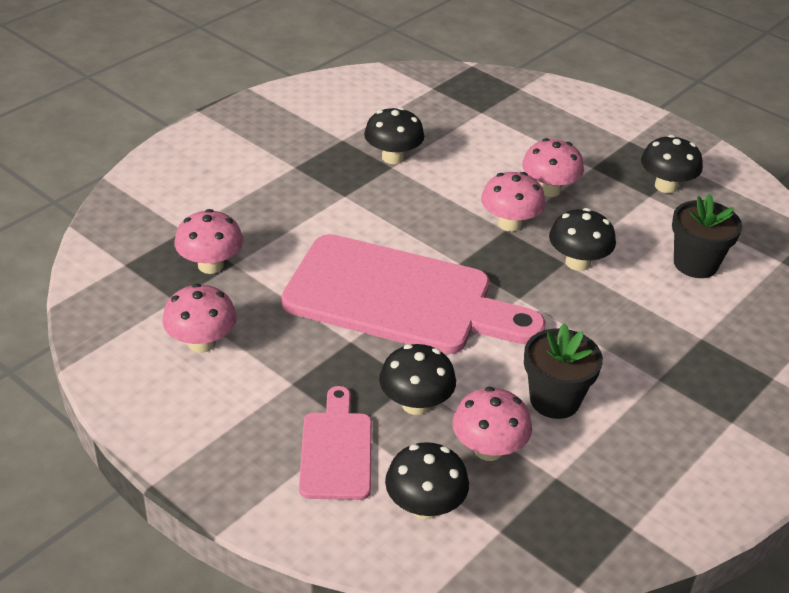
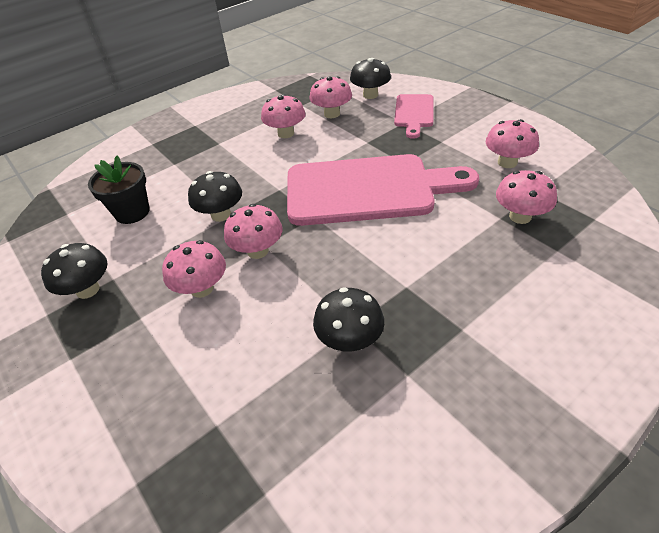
camera: 165 degrees left, 5 degrees up
pink cutting board [281,234,545,354] -> pink cutting board turned 150 degrees clockwise [287,154,479,226]
black mushroom [379,344,456,415] -> none
black flower pot [524,323,603,419] -> pink mushroom [261,94,305,138]

